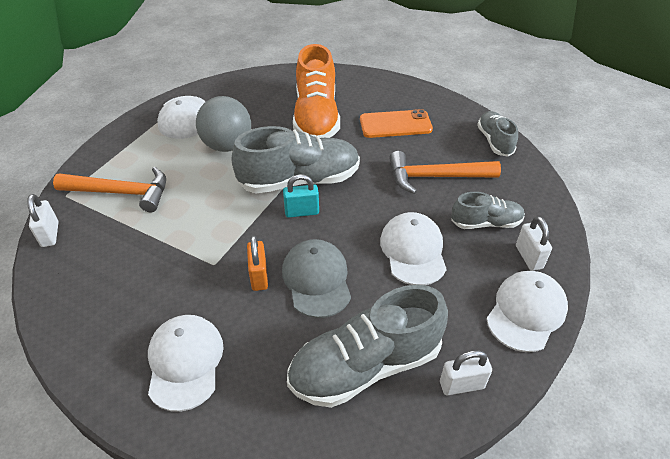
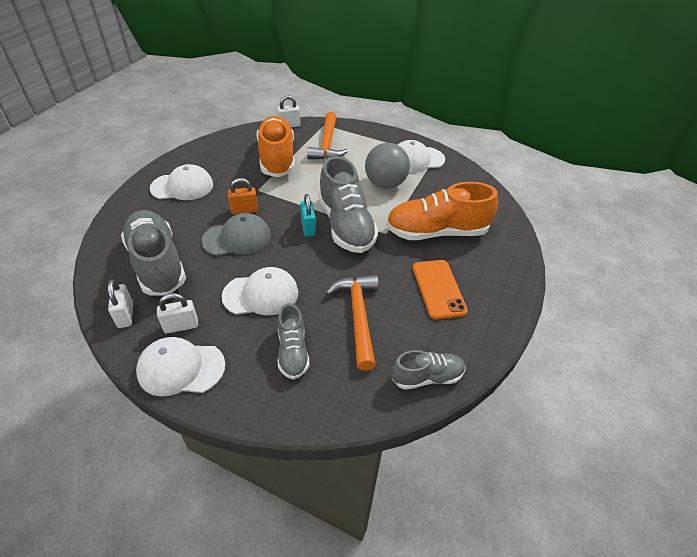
camera: 85 degrees right, 0 degrees up
white cap [486,271,568,352] -> white cap turned 150 degrees clockwise [136,337,225,396]
white padlock [516,216,552,271] -> white padlock moved to [157,293,198,333]
none -> orange shoe [257,116,295,177]

